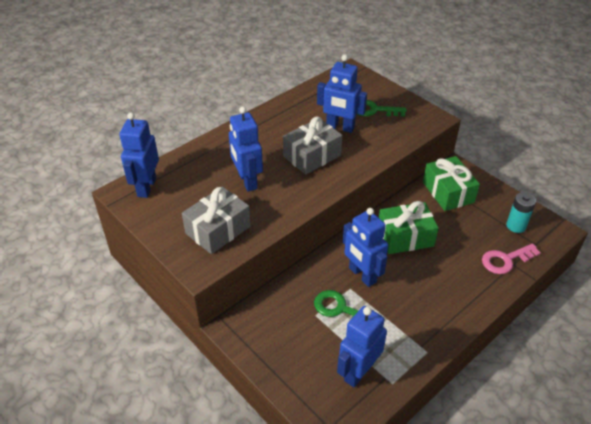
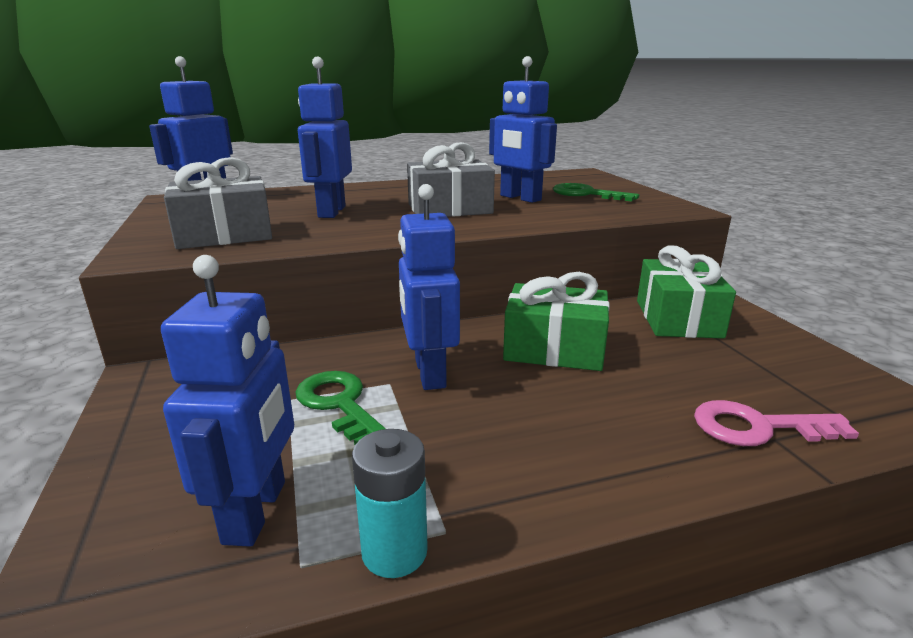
camera: 25 degrees right, 20 degrees down
blue robot [337,306,387,387] -> blue robot turned 120 degrees clockwise [161,255,294,547]
turquoise battery [506,192,536,233] -> turquoise battery moved to [352,429,428,578]

